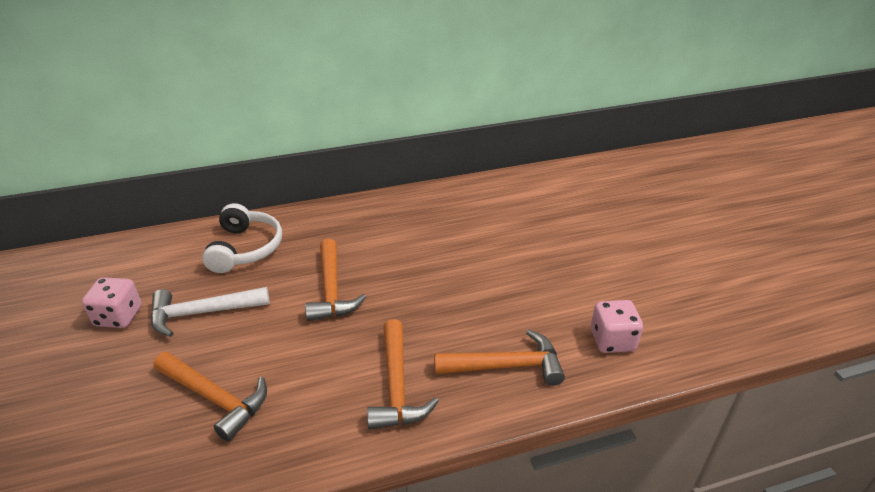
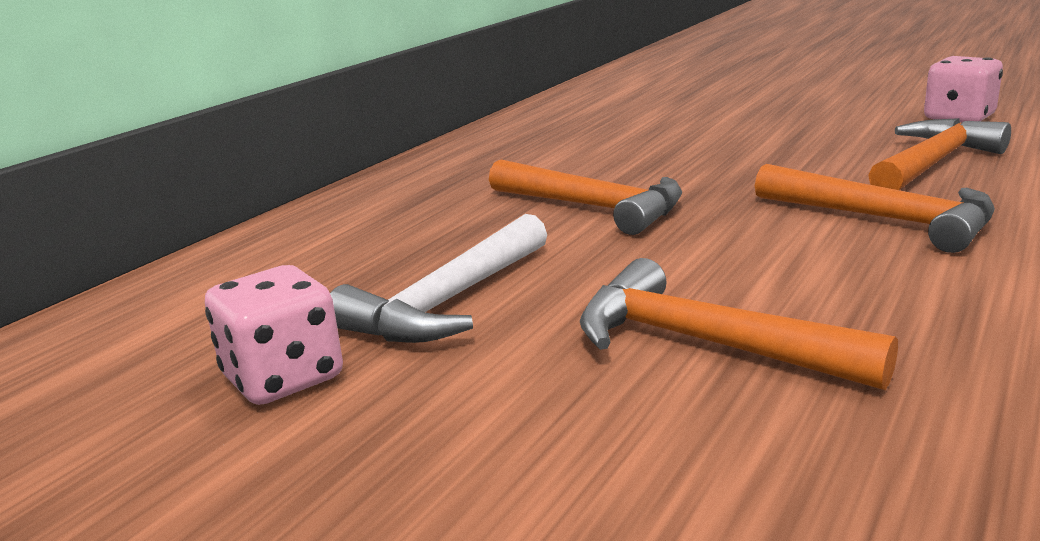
camera: 40 degrees left, 15 degrees down
orange hammer [154,352,267,442] -> orange hammer turned 135 degrees counterclockwise [580,258,898,390]
white headphones [202,203,282,273] -> none

